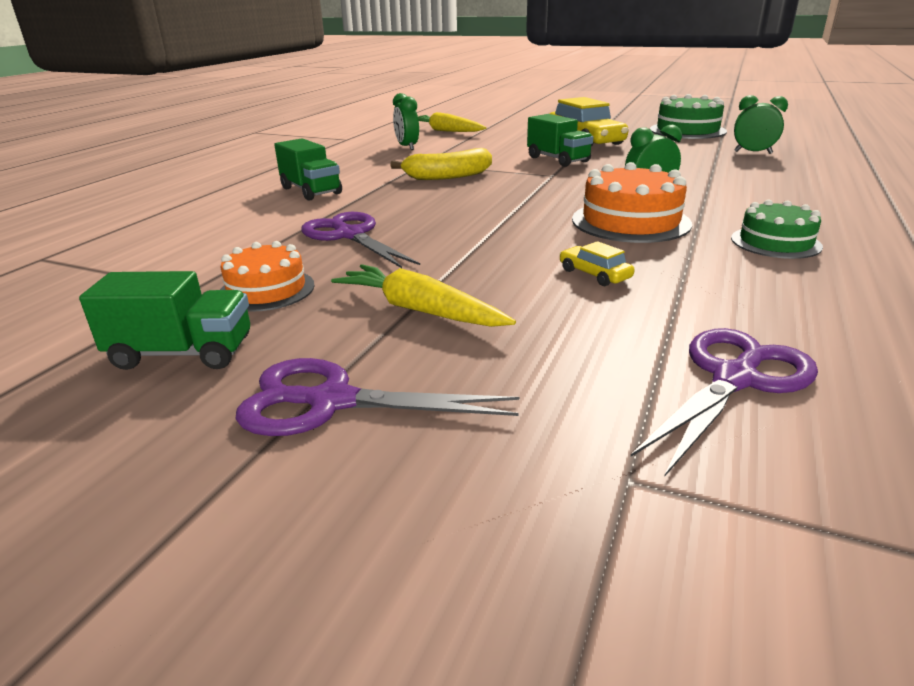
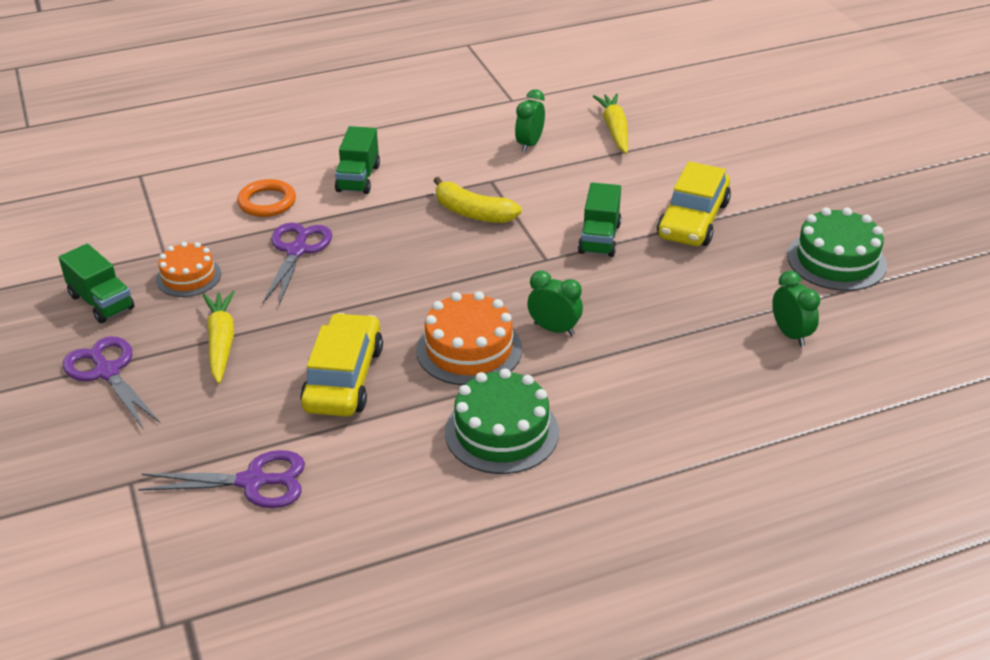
camera: 45 degrees right, 10 degrees up
yellow car [559,241,635,286] -> yellow car [300,313,383,417], size x2.30
green cake [731,200,823,259] -> green cake [445,368,559,474], size x1.54
none -> orange ring [237,179,296,217]

